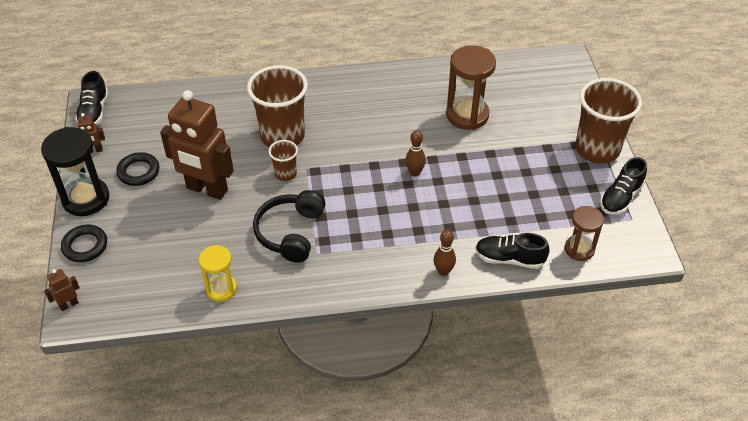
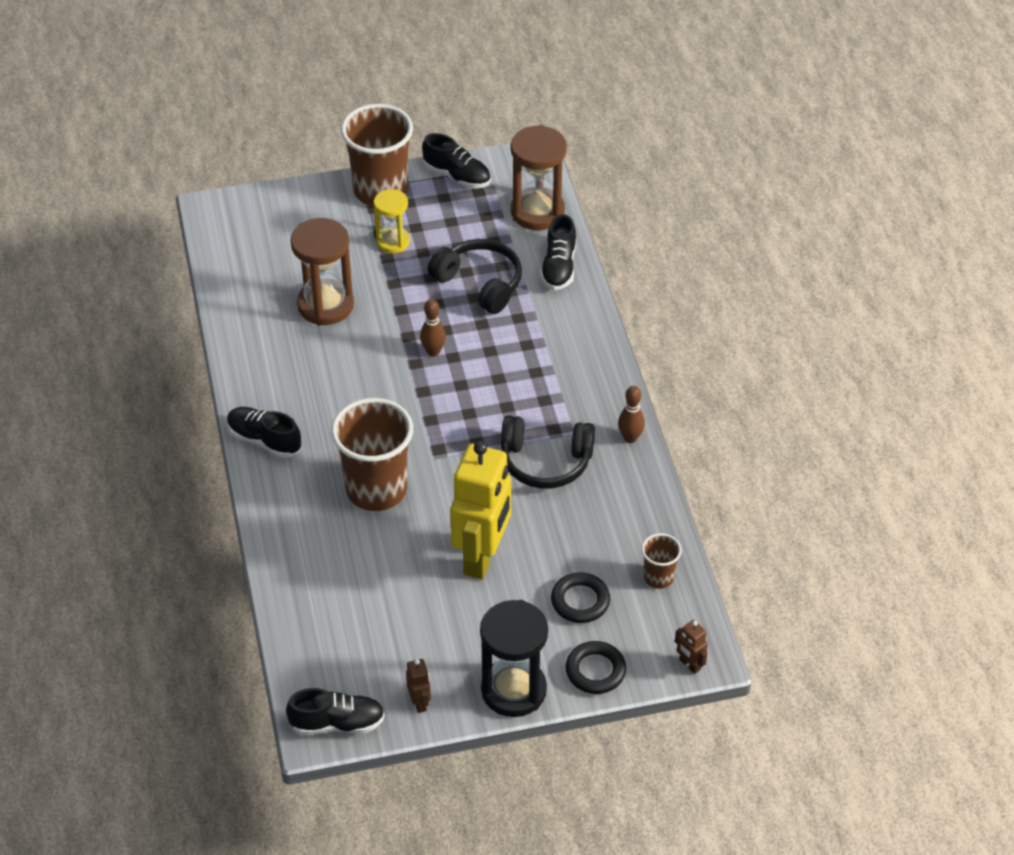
camera: 95 degrees left, 0 degrees up
black ring [116,152,159,186] -> black ring moved to [551,572,610,623]
brown robot [160,90,234,200] -> yellow robot [450,441,511,580]
yellow hourglass [199,245,237,302] -> yellow hourglass moved to [374,189,410,253]
brown cup [268,140,298,181] -> brown cup moved to [641,533,682,589]
brown bowling pin [434,230,456,276] -> brown bowling pin moved to [618,386,645,443]
brown hourglass [565,206,604,261] -> brown hourglass [511,125,567,230], size x1.63
none -> black shoe [227,407,301,458]
none -> black headphones [428,239,522,314]

